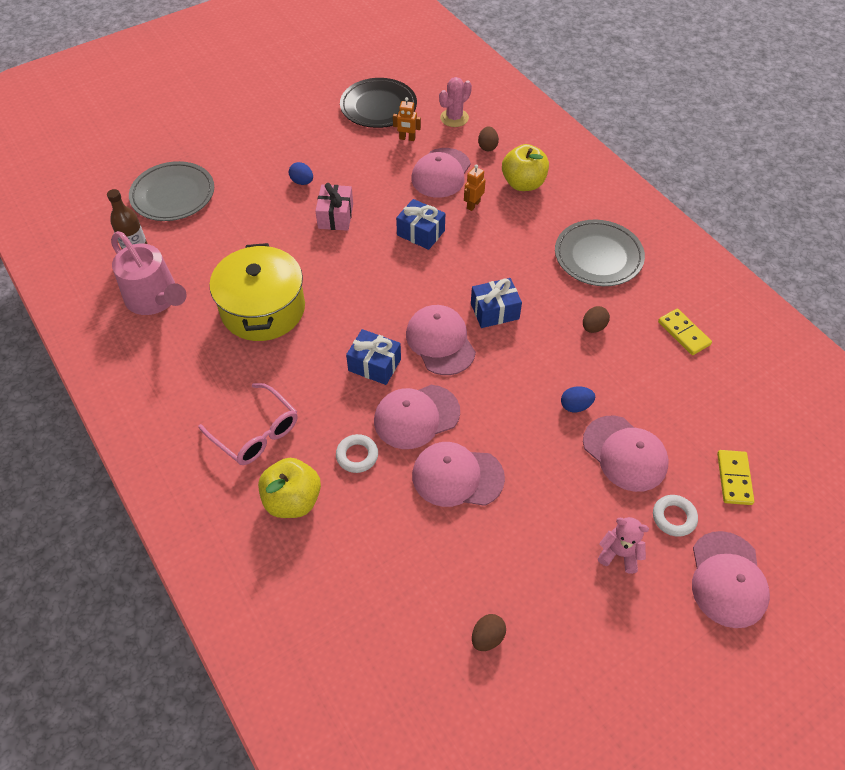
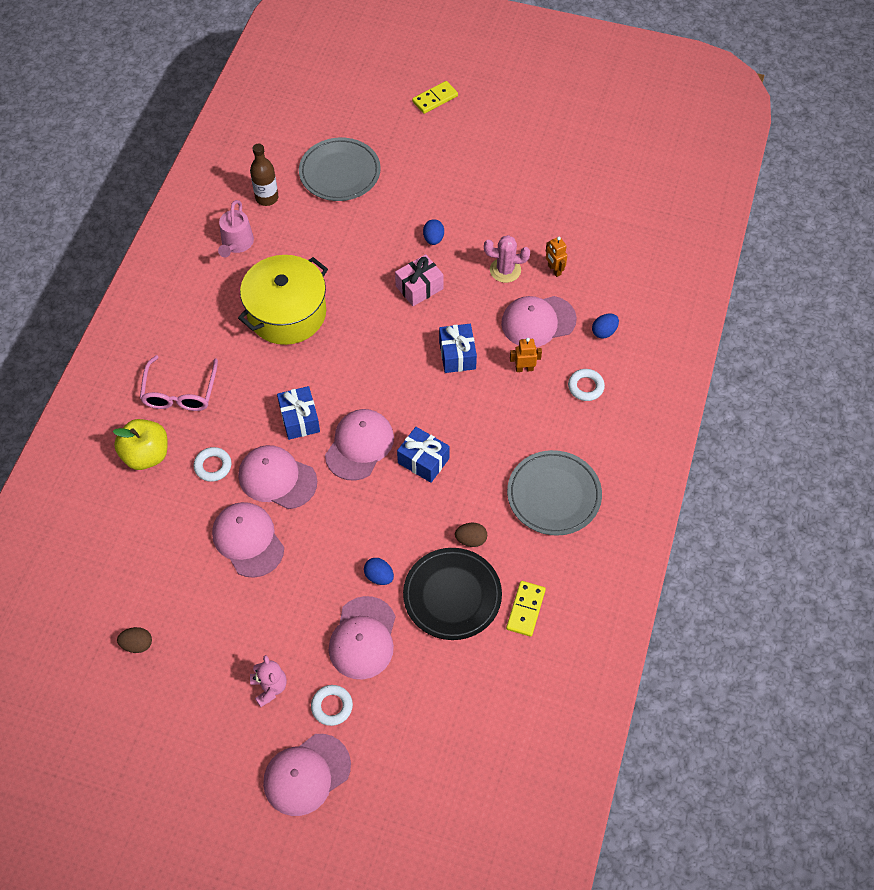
camera: 50 degrees right, 5 degrees up
pink watering can [111,231,187,315] -> pink watering can [218,200,254,257], size x0.66
black plate [340,78,417,128] -> black plate moved to [403,548,502,640]
pink cactus [439,77,472,127] -> pink cactus moved to [484,235,530,283]
brown egg [478,126,499,151] -> blue egg [592,313,619,339]
yellow apple [502,144,549,191] -> white ring [568,369,605,401]
yellow domino [717,450,754,505] -> yellow domino moved to [412,81,458,114]

